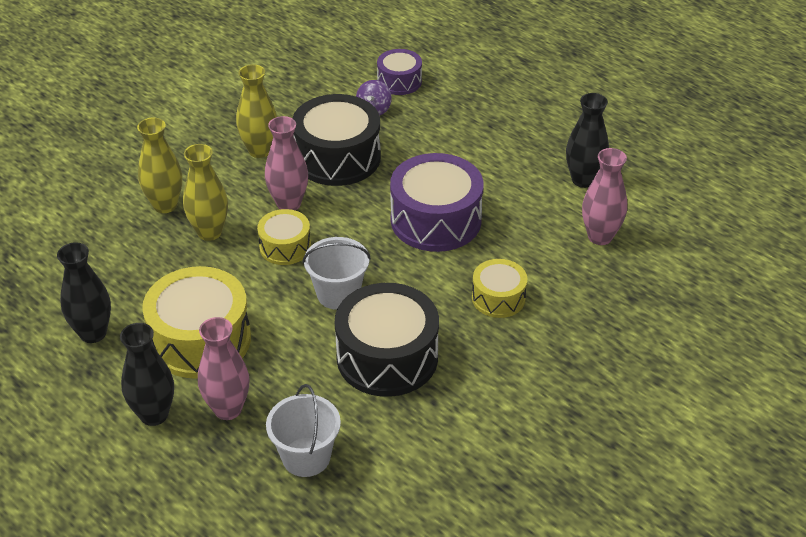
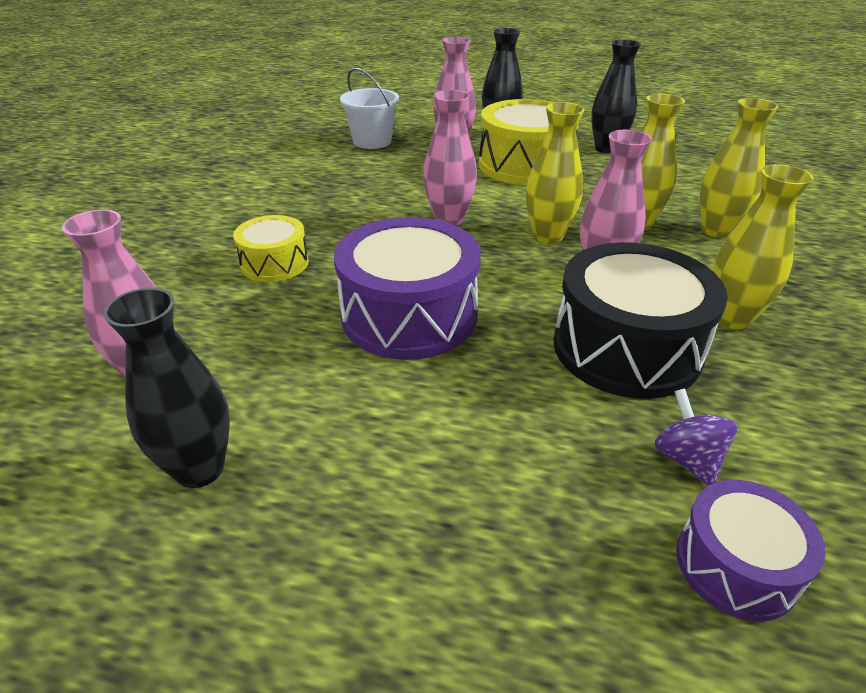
camera: 150 degrees right, 5 degrees down
yellow drum [257,209,311,265] -> yellow vase [526,102,585,244]
white bucket [303,237,371,310] -> pink vase [423,90,477,226]
black drum [335,283,439,397] -> none

